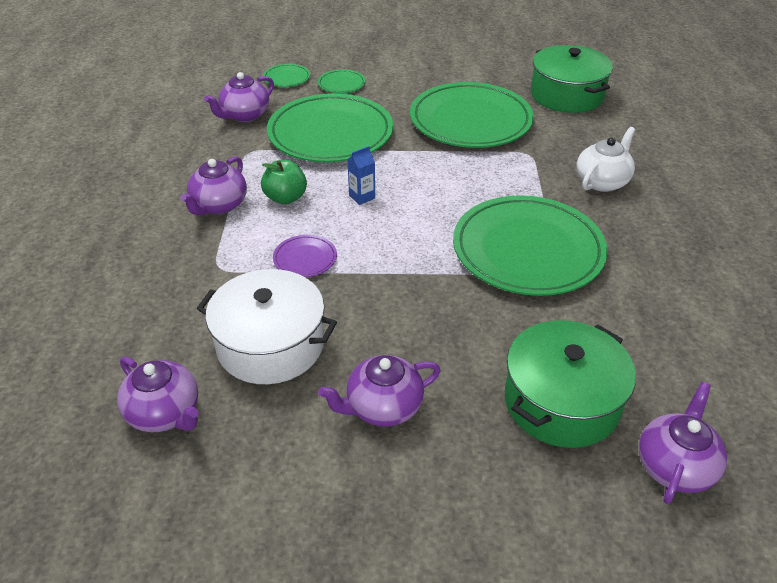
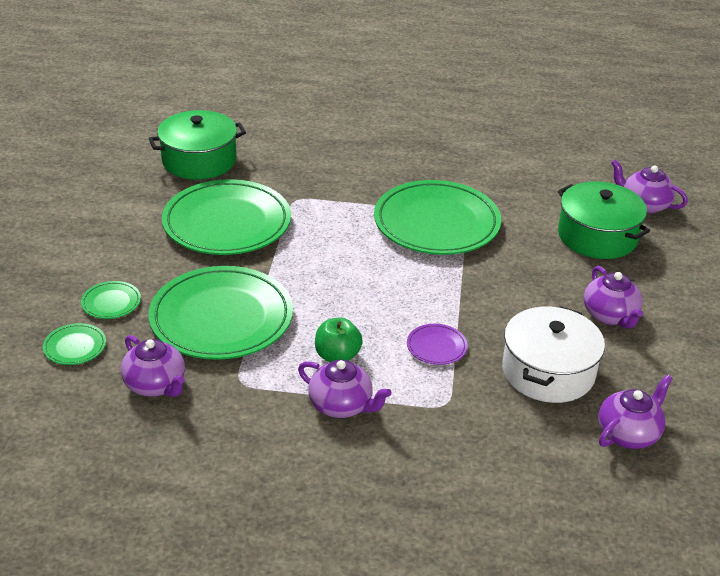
camera: 85 degrees left, 5 degrees down
blue carton [347,146,375,205] -> none
white teapot [576,127,635,192] -> none

